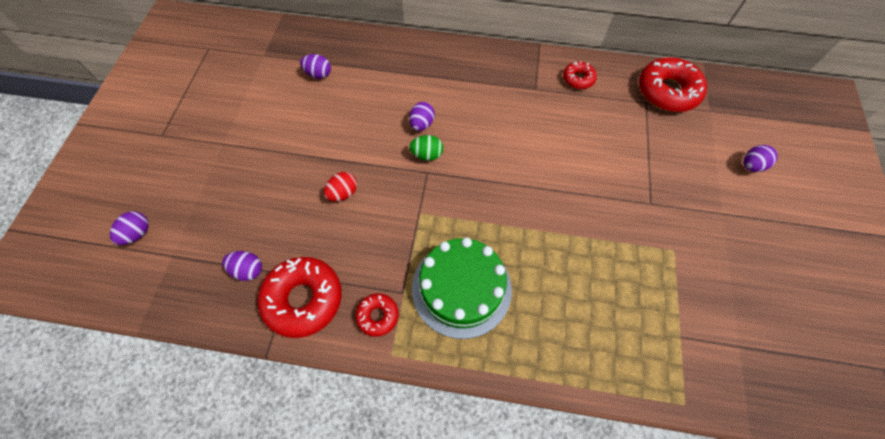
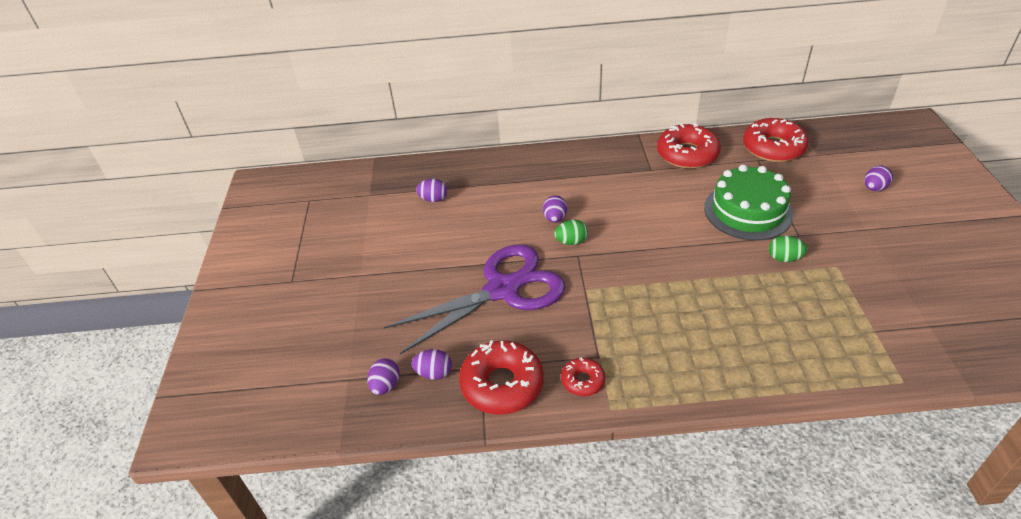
camera: 10 degrees left, 20 degrees down
purple egg [110,211,149,245] -> purple egg moved to [367,358,400,395]
red egg [324,172,357,202] -> purple scissors [384,244,566,354]
green cake [412,237,512,339] -> green cake moved to [704,165,793,240]
red donut [563,61,597,89] -> red donut [657,123,721,169], size x1.92
none -> green egg [769,235,807,262]

